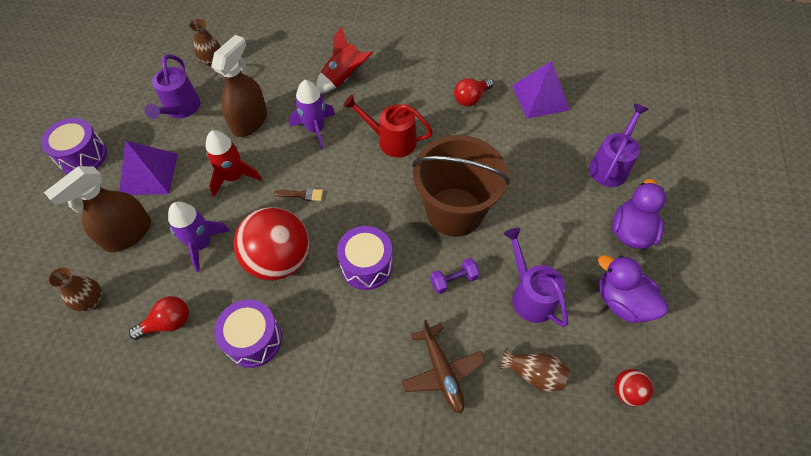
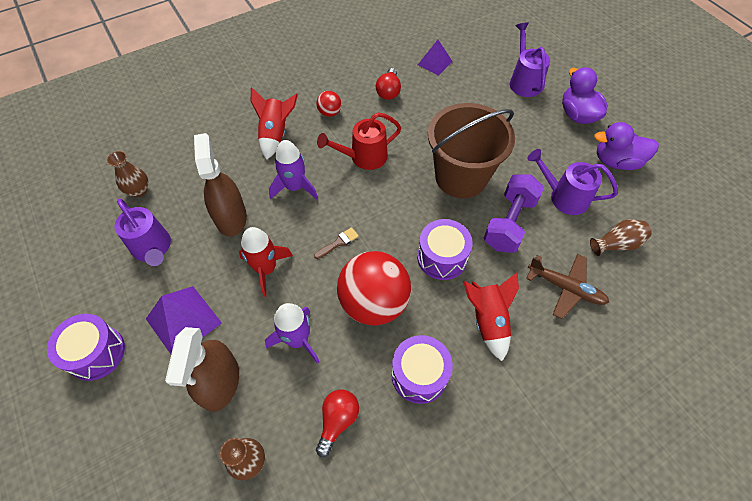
camera: 40 degrees left, 0 degrees up
purple dumbbell [430,258,480,294] -> purple dumbbell [483,175,544,253], size x1.87
purple pyramid [512,61,570,119] -> purple pyramid [418,40,452,75], size x0.64
red ball [614,369,653,406] -> red ball moved to [316,91,341,117]
none -> red rocket [463,272,519,361]

